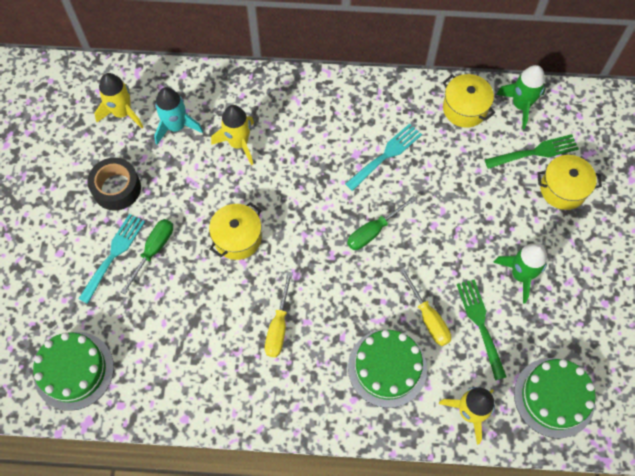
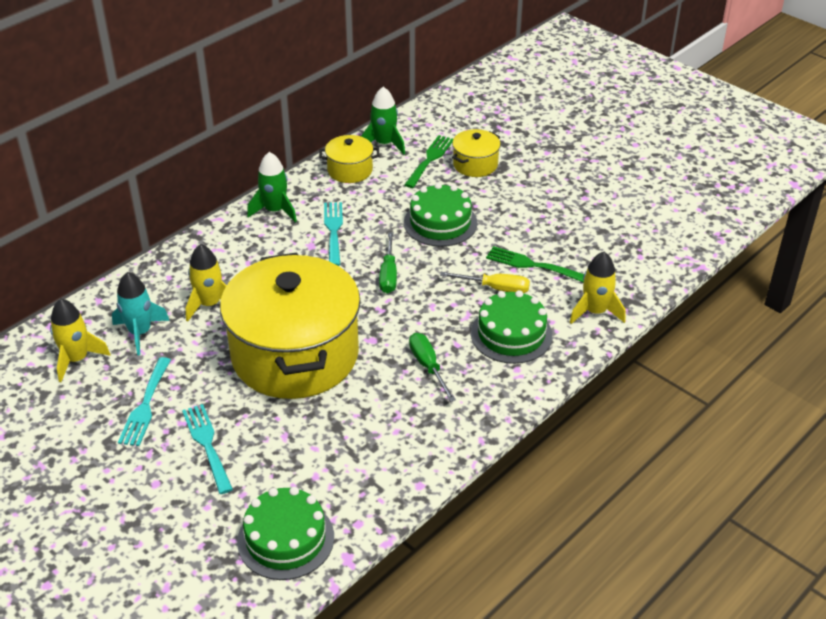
camera: 50 degrees left, 25 degrees down
black tape [87,158,141,211] -> turquoise fork [118,357,171,446]
green screwdriver [121,219,173,294] -> green screwdriver moved to [409,333,456,402]
yellow pot [209,202,262,260] -> yellow pot [220,253,360,399], size x2.36
yellow screwdriver [265,272,293,357] -> none
green rocket [493,243,548,303] -> green rocket moved to [247,152,297,223]
green cake [514,358,596,438] -> green cake moved to [404,183,477,247]

